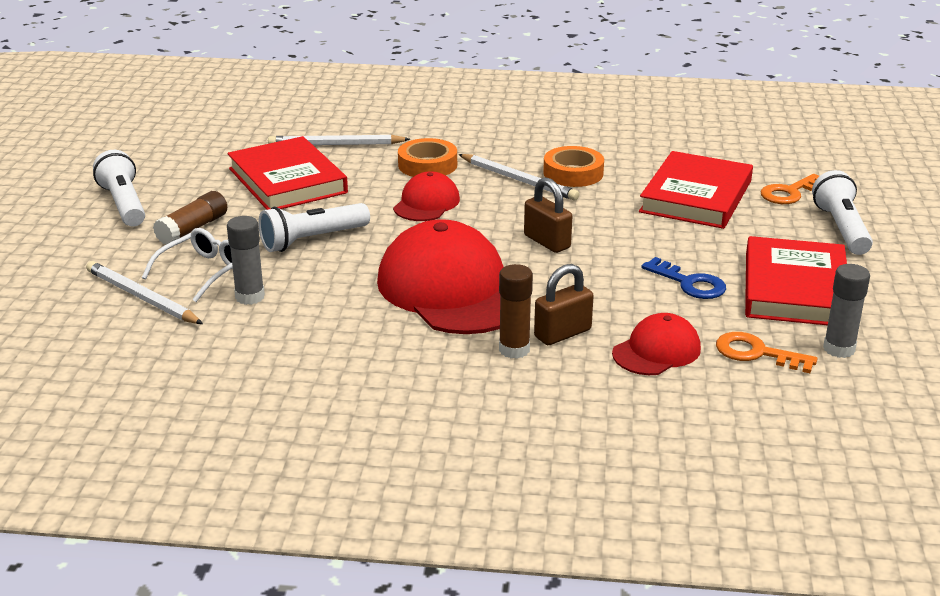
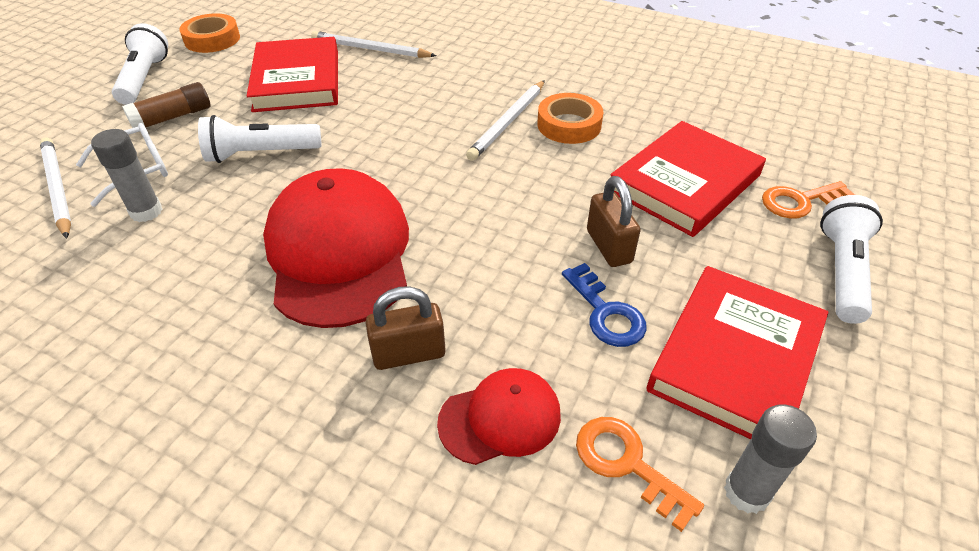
camera: 20 degrees right, 15 degrees up
red cap [393,171,460,221] -> none
orange tape [398,138,457,177] -> orange tape moved to [179,13,240,53]
white pencil [458,154,579,200] -> white pencil turned 60 degrees clockwise [466,80,545,161]
brown glue stick [499,264,533,359] -> none
brown padlock [524,177,572,253] -> brown padlock moved to [587,176,641,267]

